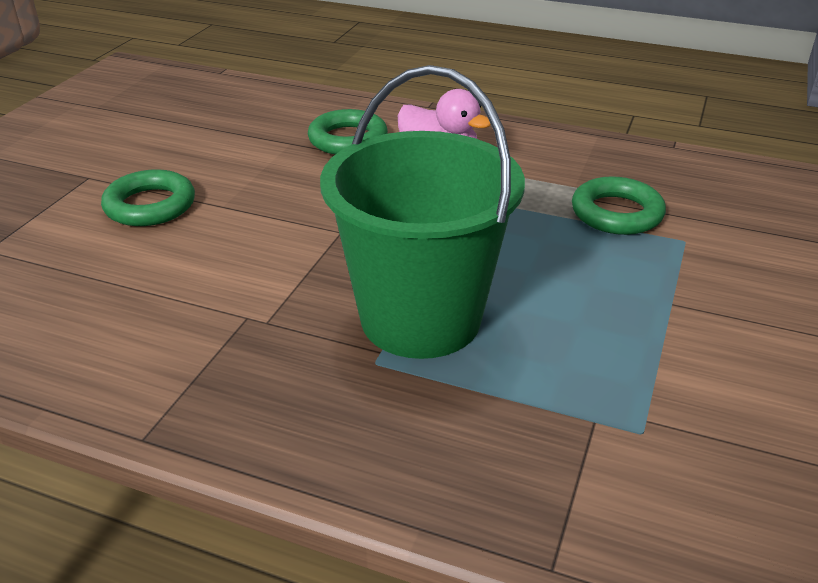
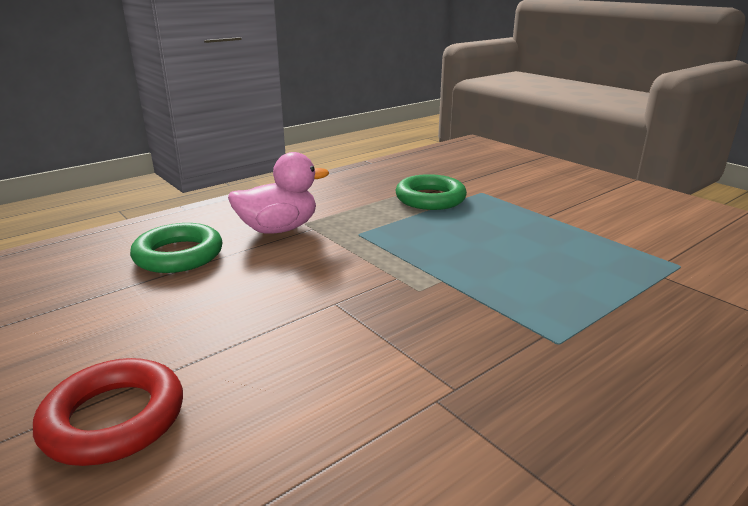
camera: 60 degrees left, 10 degrees down
green ring [101,169,195,226] -> red ring [33,358,183,466]
green bucket [320,65,525,359] -> none

